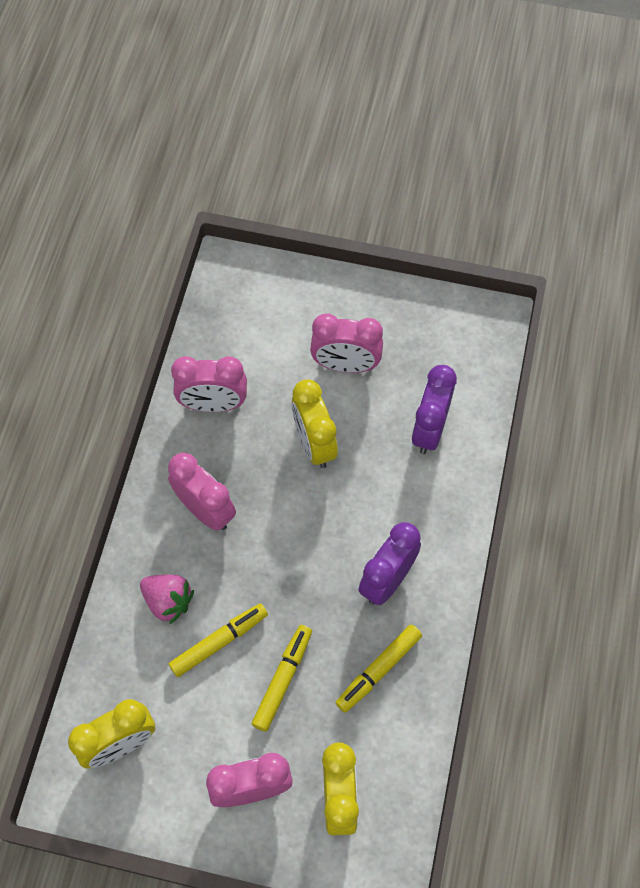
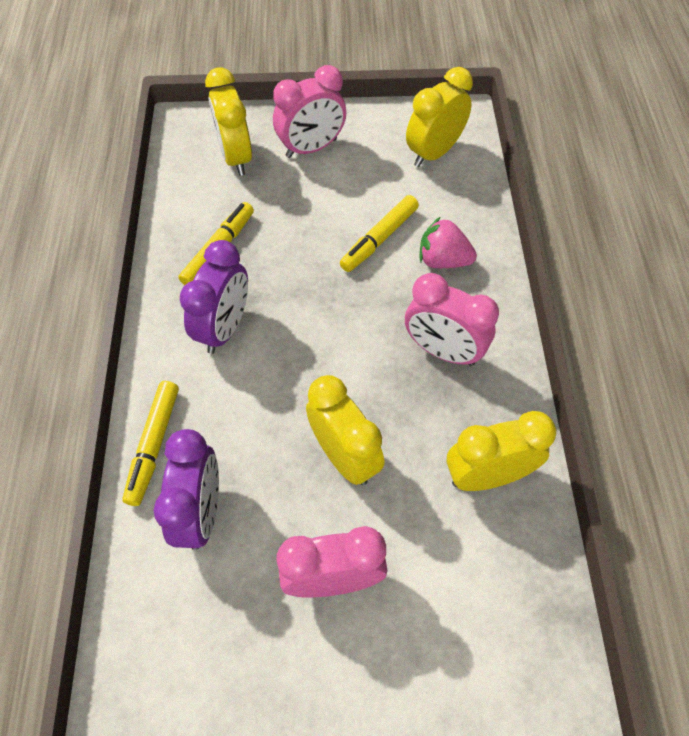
camera: 165 degrees right, 5 degrees down
pink clock [171,356,247,412] -> yellow clock [446,411,556,491]
yellow marker [252,625,312,732] -> yellow marker moved to [122,381,179,506]

